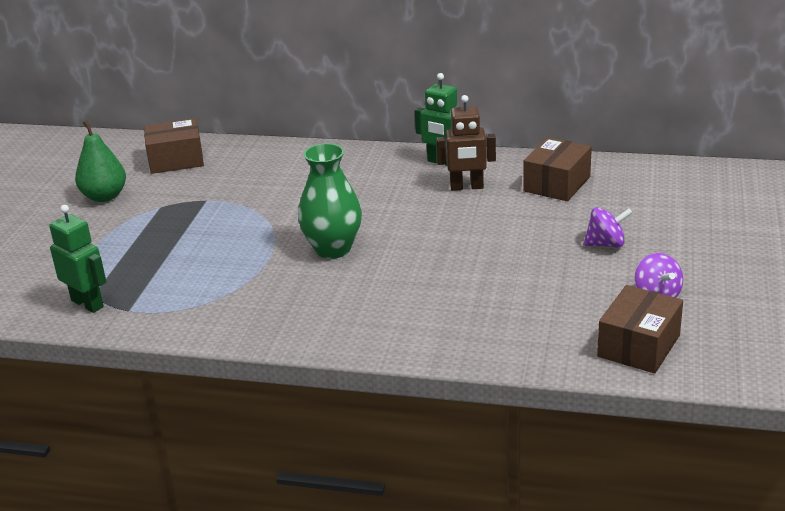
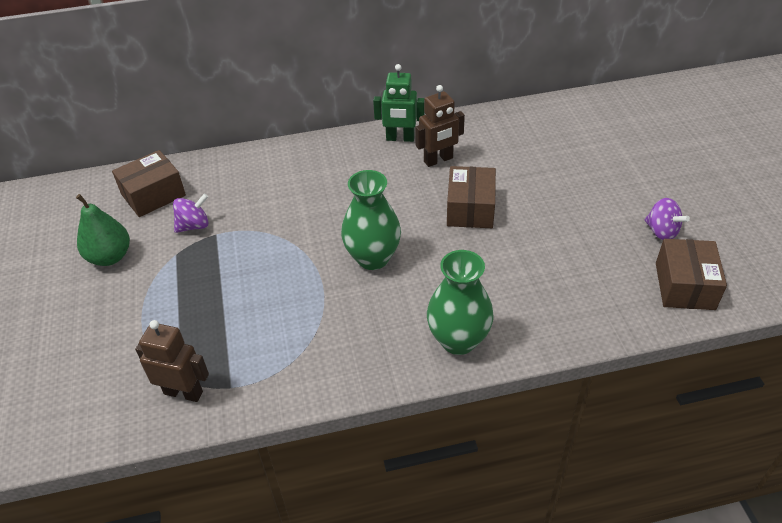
camera: 25 degrees left, 15 degrees up
green robot [49,205,106,313] -> brown robot [135,320,209,402]
brown box [523,137,592,201] -> brown box moved to [447,166,496,228]
purple spinning top [583,207,633,248] -> purple spinning top moved to [173,194,209,233]
none -> green vase [427,250,494,355]

